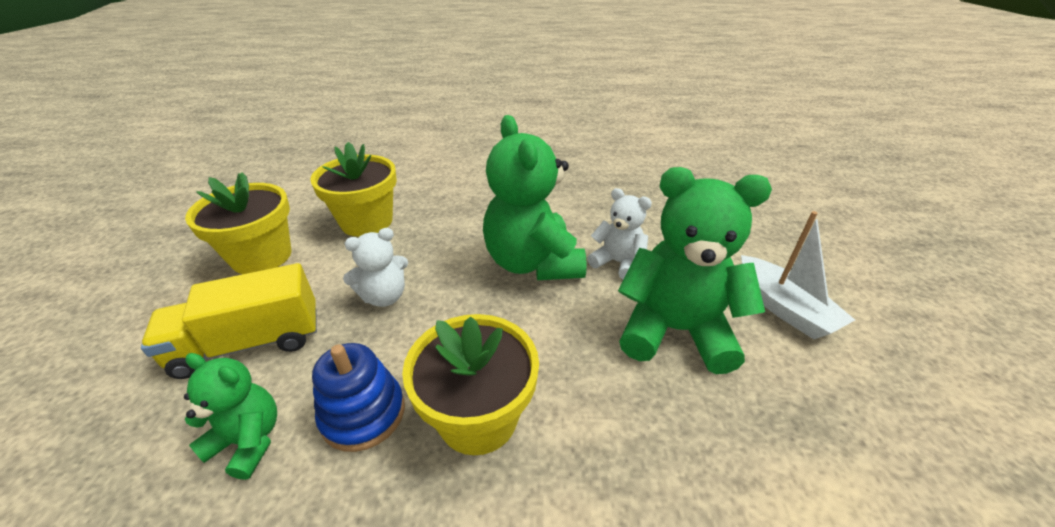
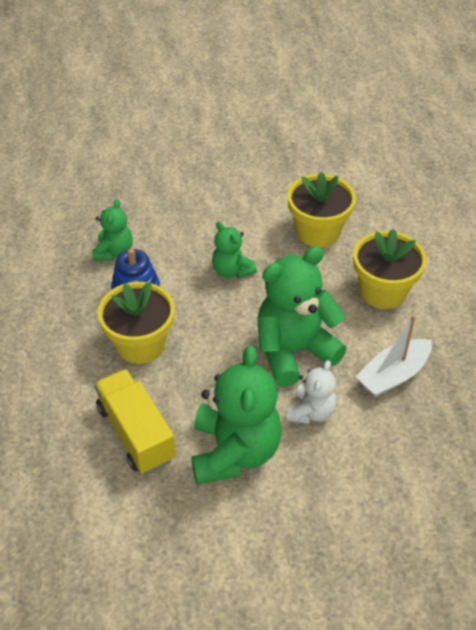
camera: 80 degrees right, 10 degrees up
yellow truck [141,263,317,379] -> yellow truck moved to [94,369,176,474]
yellow flower pot [185,173,292,274] -> yellow flower pot moved to [353,228,427,309]
white teddy bear [343,228,408,307] -> green teddy bear [212,221,257,279]
white boat [741,211,855,339] -> white boat moved to [355,315,432,397]

